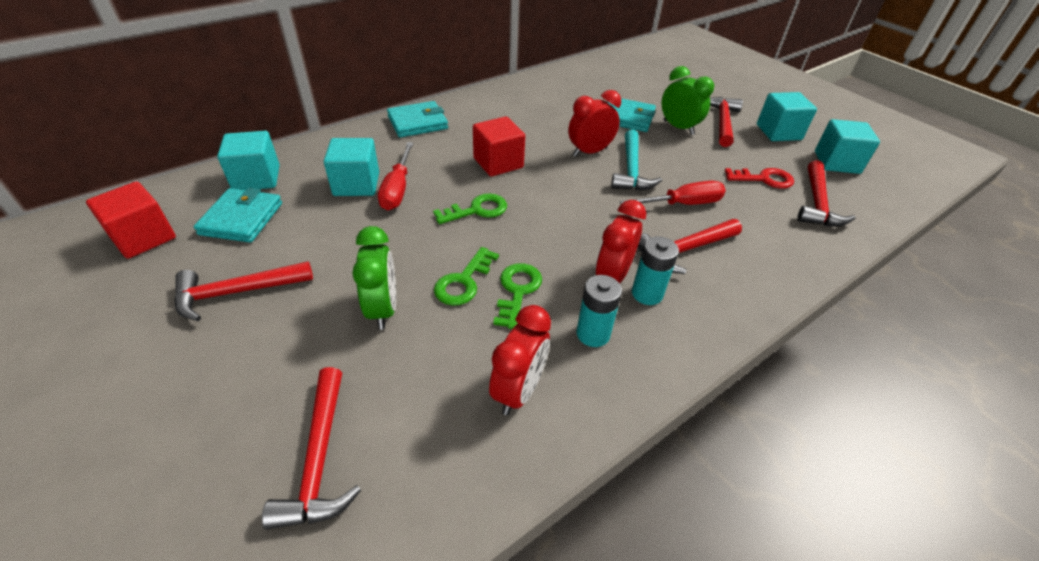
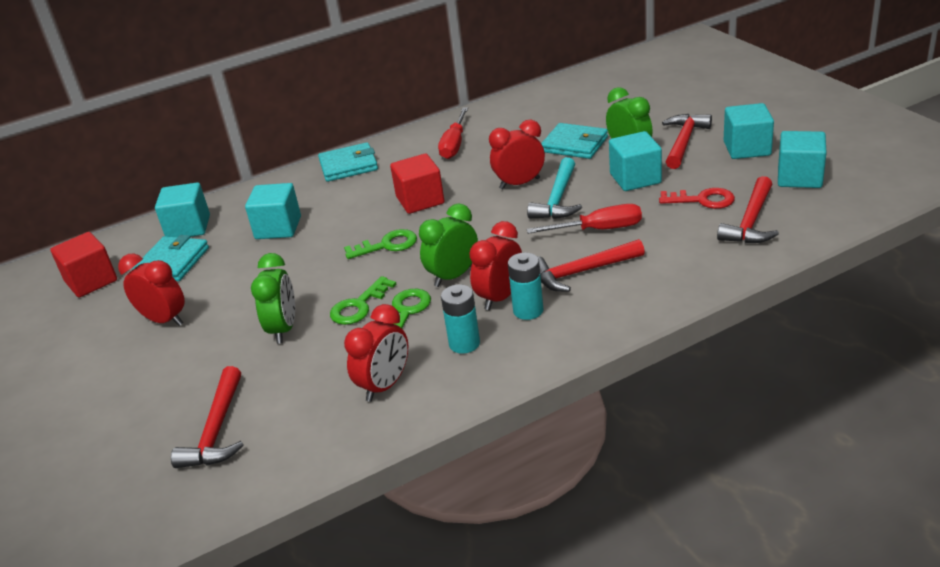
camera: 15 degrees right, 10 degrees down
red hammer [174,261,313,321] -> red clock [118,254,185,326]
red screwdriver [378,142,414,210] -> red screwdriver moved to [438,107,468,159]
none -> green clock [419,204,478,287]
none -> turquoise cube [609,131,662,191]

